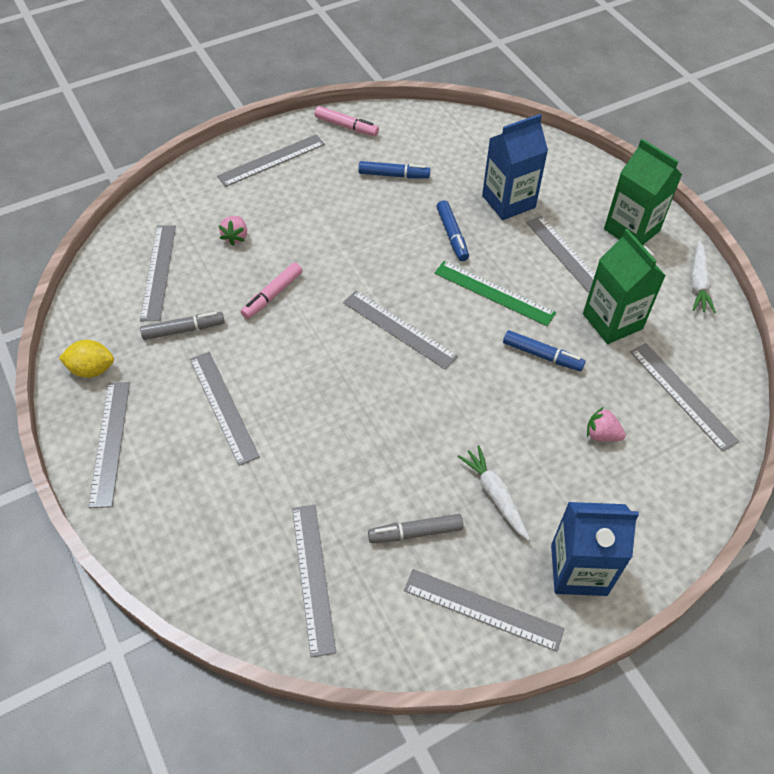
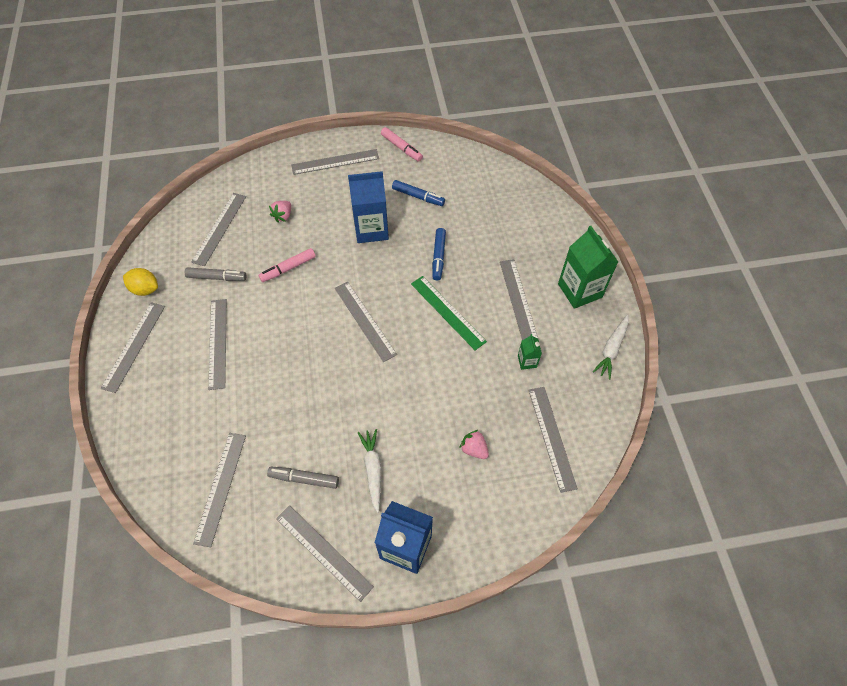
camera: 20 degrees right, 5 degrees up
blue carton [482,114,548,220] -> blue carton moved to [348,171,389,243]
blue marker [503,330,585,371] -> none
green carton [583,229,666,344] -> green carton [518,334,542,370], size x0.47

